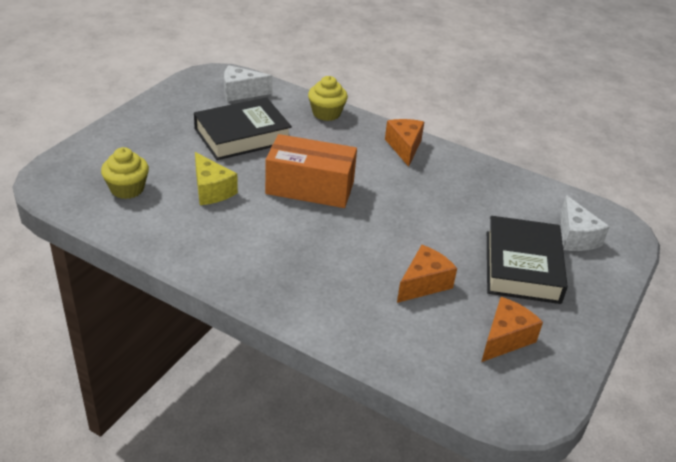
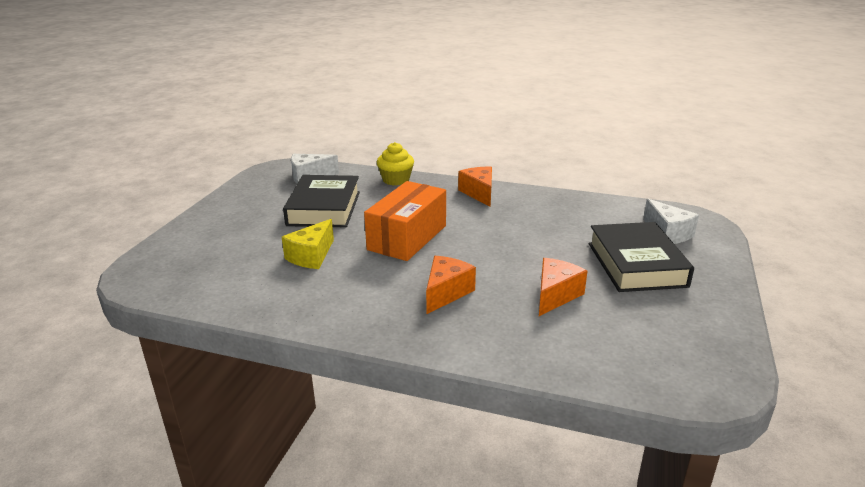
camera: 10 degrees left, 10 degrees down
yellow cupcake [101,147,149,199] -> none
black book [194,97,292,160] -> black book turned 45 degrees counterclockwise [283,175,360,227]
yellow cheese [195,152,238,205] -> yellow cheese turned 75 degrees clockwise [282,219,334,269]
orange box [265,134,357,208] -> orange box turned 60 degrees counterclockwise [364,181,446,261]
orange cheese [481,297,543,362] -> orange cheese moved to [426,256,476,314]

